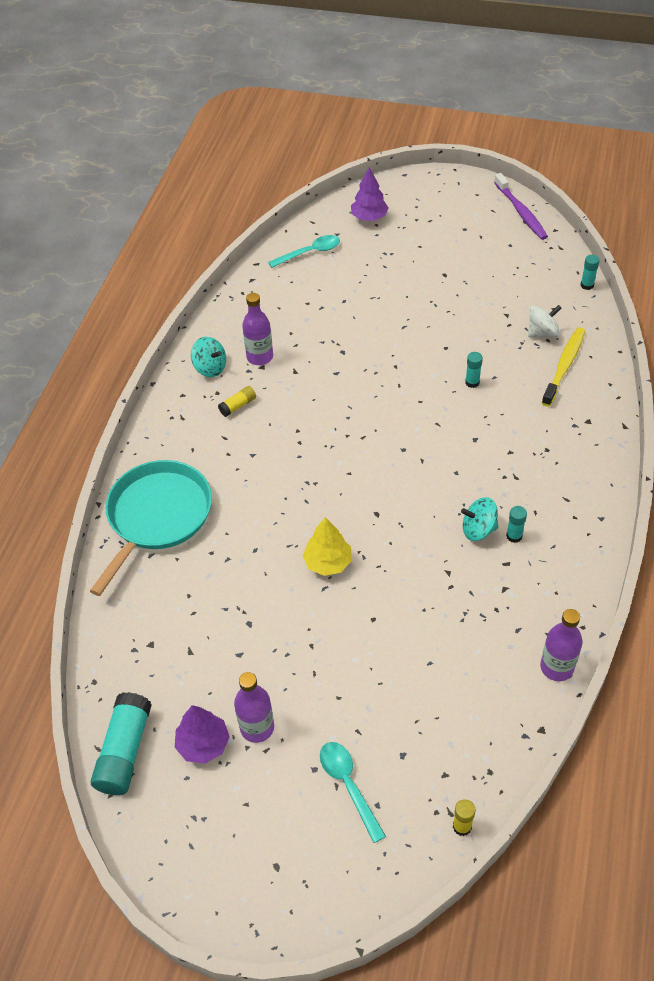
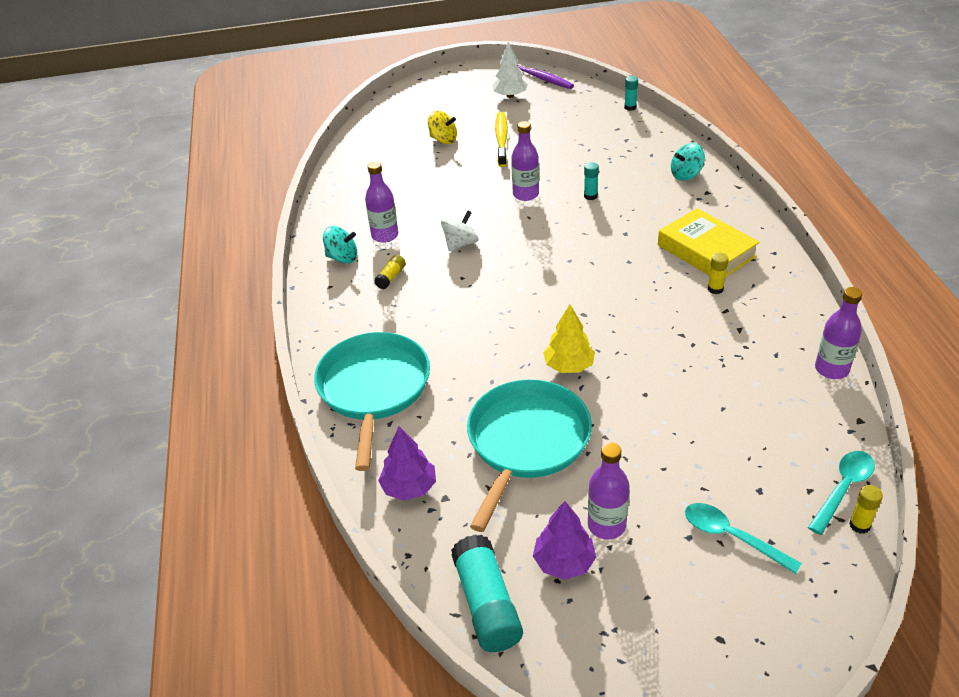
camera: 25 degrees left, 10 degrees down
turquoise spoon [268,235,340,268] -> turquoise spoon moved to [808,451,875,535]
purple tree [351,167,389,221] -> purple tree moved to [378,426,436,501]
turquoise spinning top [461,497,498,541] -> turquoise spinning top moved to [671,143,705,181]
turquoise glue stick [506,506,527,543] -> yellow glue stick [708,253,729,294]
white spinning top [528,305,561,337] -> white spinning top moved to [441,210,478,251]
yellow toothbrush [542,327,585,406] -> yellow toothbrush moved to [495,112,508,167]
none -> yellow spinning top [428,111,457,144]
none -> turquoise pan [467,379,592,532]
none -> white tree [492,42,528,98]
none -> purple bottle [511,121,539,201]
none -> yellow book [658,208,760,277]

